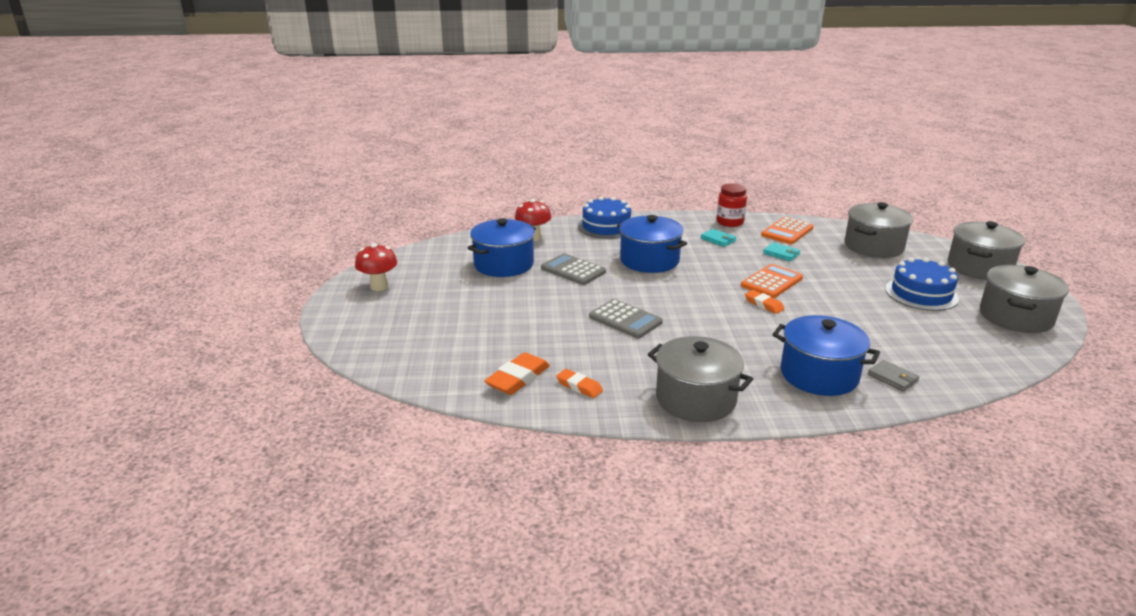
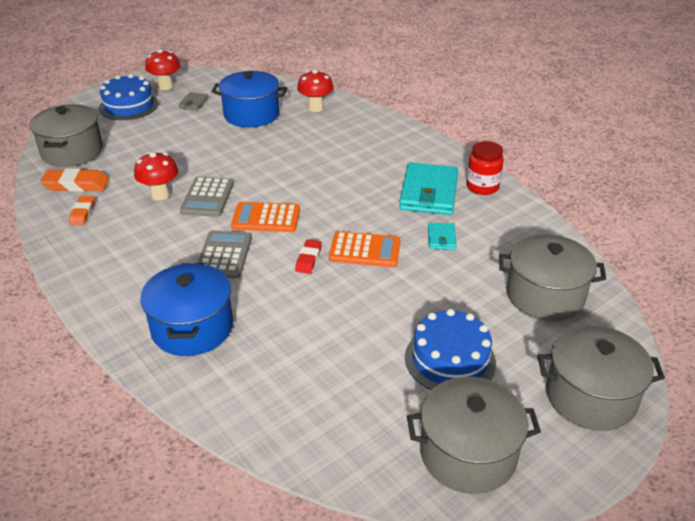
camera: 55 degrees right, 10 degrees up
grey calculator [541,253,606,285] -> grey calculator moved to [198,231,252,279]
blue cake [578,197,631,239] -> blue cake moved to [99,74,158,120]
blue pot [617,215,687,273] -> none
grey pot [648,336,753,422] -> grey pot moved to [30,104,103,167]
turquoise wallet [701,229,736,247] -> turquoise wallet [399,163,458,215], size x2.12
orange eraser [745,290,784,314] -> red eraser [295,239,322,274]
orange calculator [761,217,814,244] -> orange calculator moved to [231,202,300,232]
grey wallet [868,360,919,392] -> grey wallet moved to [178,92,208,111]
none -> red mushroom [134,152,178,201]

